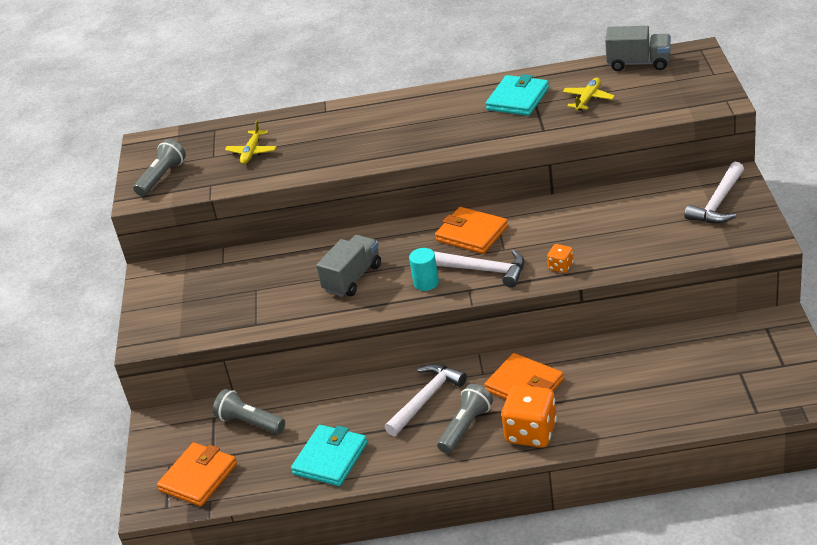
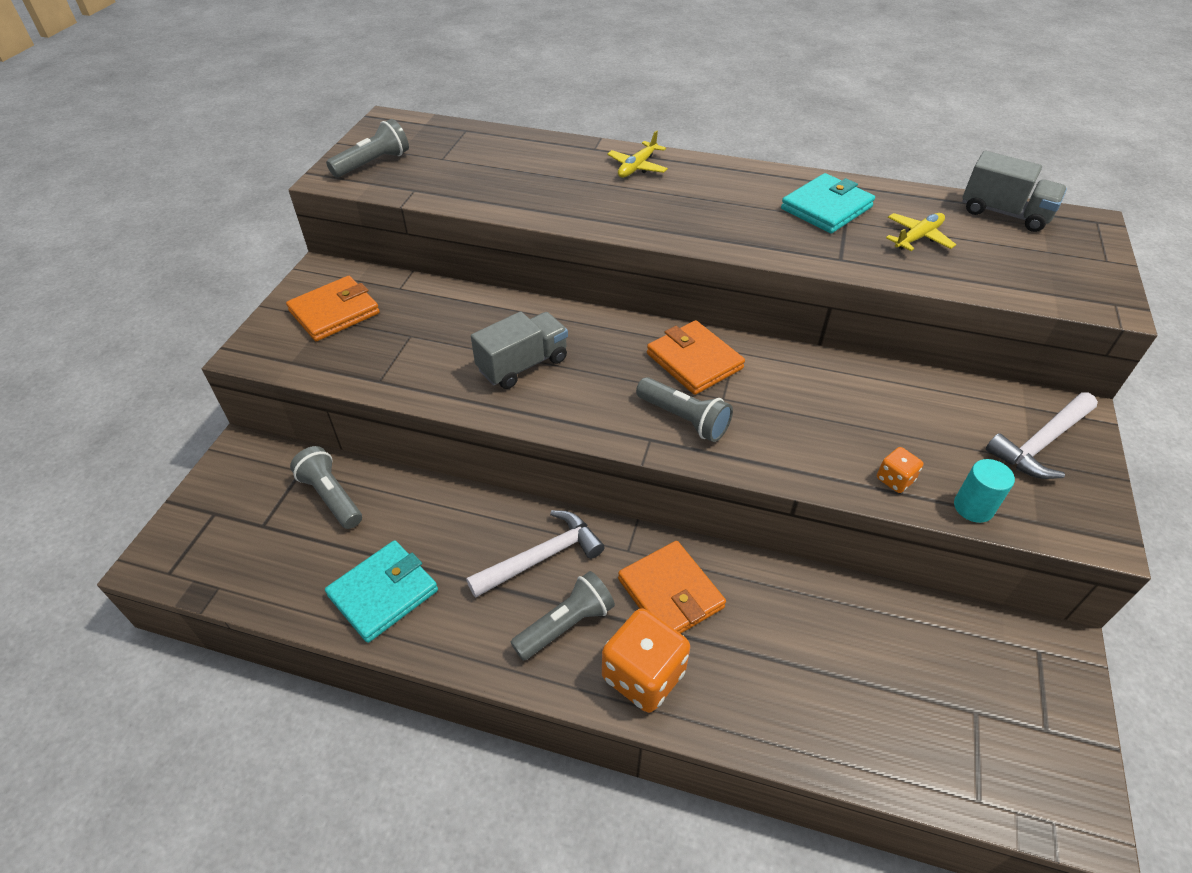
camera: 15 degrees right, 10 degrees up
orange wallet [157,442,237,506] -> orange wallet moved to [286,276,380,341]
yellow plane [225,121,277,164] -> yellow plane moved to [607,130,668,178]
turquoise cylinder [409,248,439,291] -> turquoise cylinder moved to [954,459,1015,523]
white hammer [433,250,524,288] -> grey flashlight [636,377,733,442]
orange dice [547,244,574,273] -> orange dice moved to [877,447,923,493]

